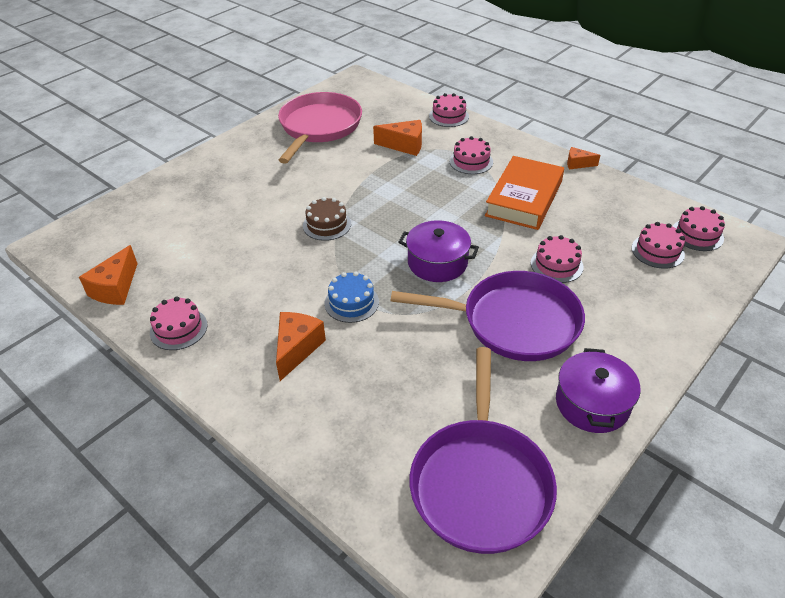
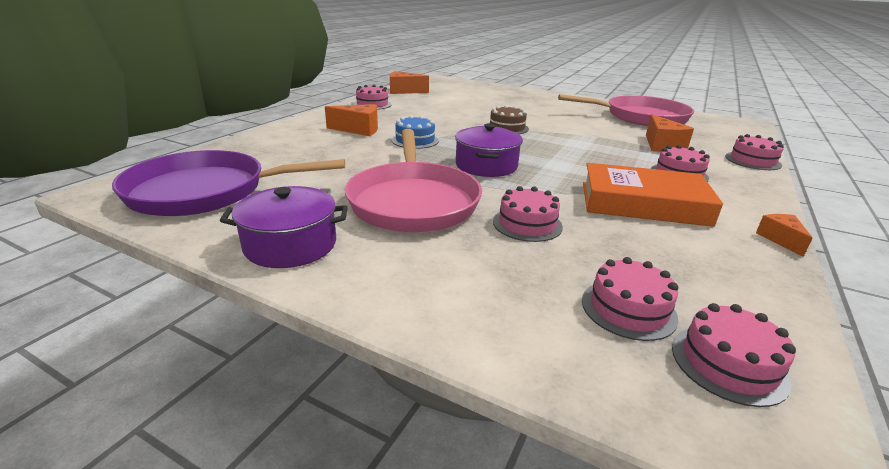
camera: 75 degrees right, 15 degrees down
purple pan [391,271,585,361] -> pink pan [345,129,482,232]

